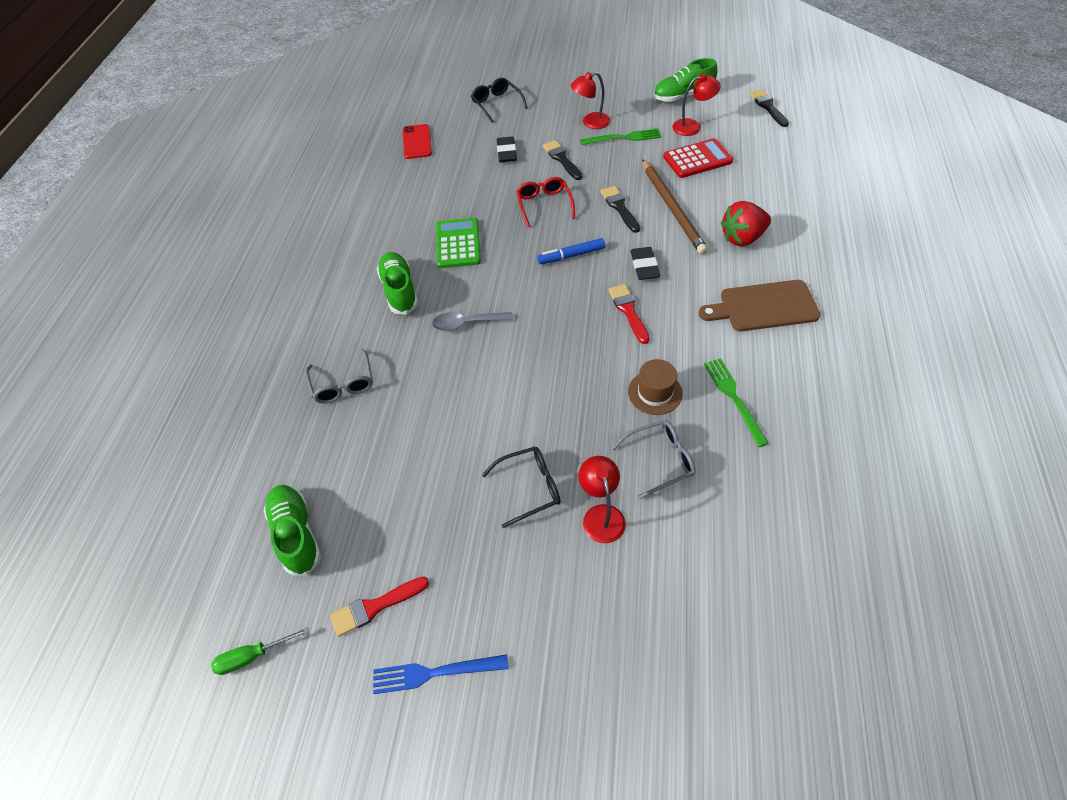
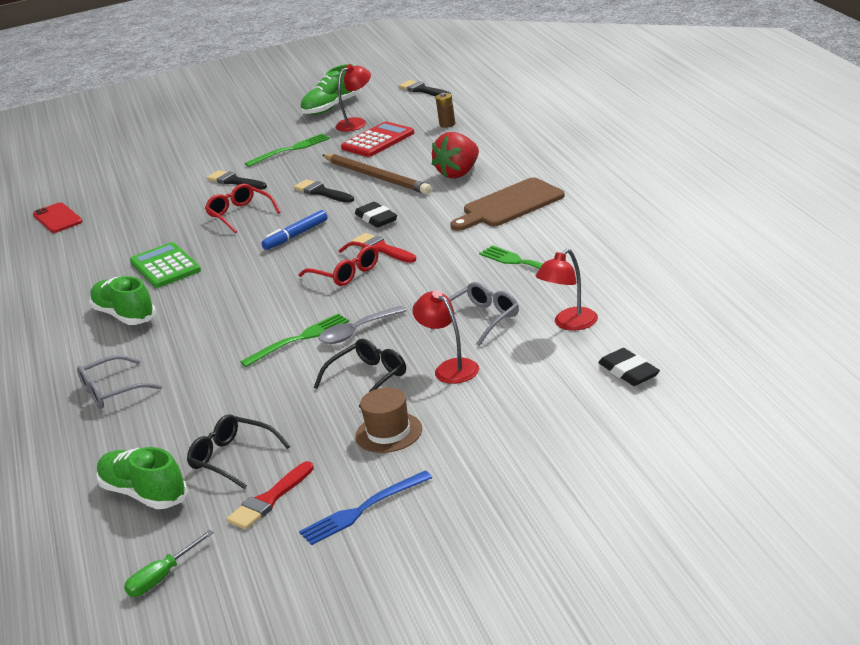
camera: 25 degrees left, 25 degrees down
grey glasses [305,349,373,404] -> grey glasses turned 105 degrees clockwise [77,355,162,409]
grey spoon [432,312,513,331] -> grey spoon moved to [319,306,406,344]
black glasses [471,78,528,123] -> black glasses moved to [187,414,290,489]
black eraser [497,137,517,162] -> black eraser moved to [598,348,660,386]
red lamp [571,72,610,129] -> red lamp moved to [536,249,598,331]
brown hat [628,359,683,415] -> brown hat moved to [355,387,422,453]
none -> green fork [240,314,349,367]
none -> red glasses [299,241,378,286]
none -> brown battery [435,93,455,128]

